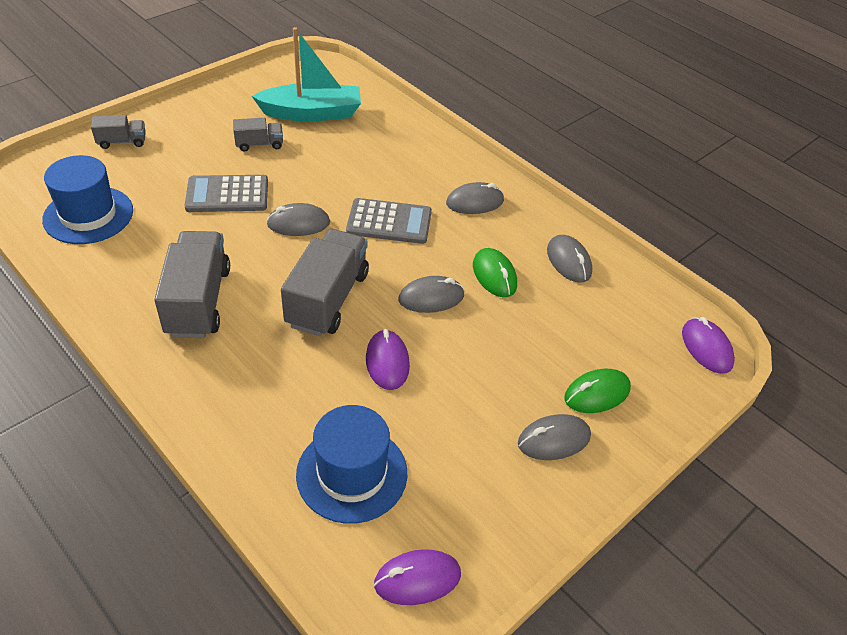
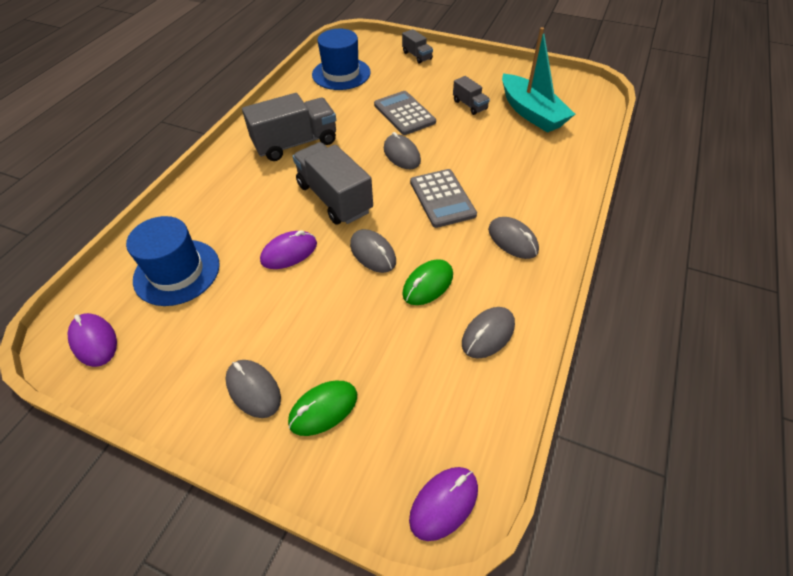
camera: 70 degrees right, 5 degrees up
grey truck [281,229,369,336] -> grey truck turned 120 degrees counterclockwise [293,142,373,225]
green mouse [564,369,631,413] -> green mouse turned 75 degrees counterclockwise [288,381,357,436]

